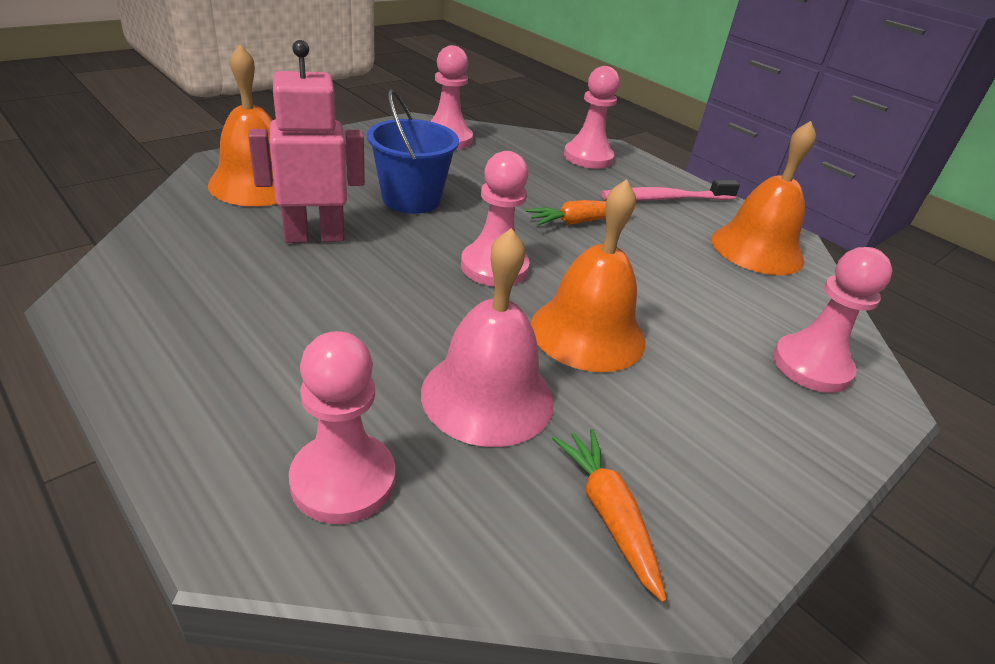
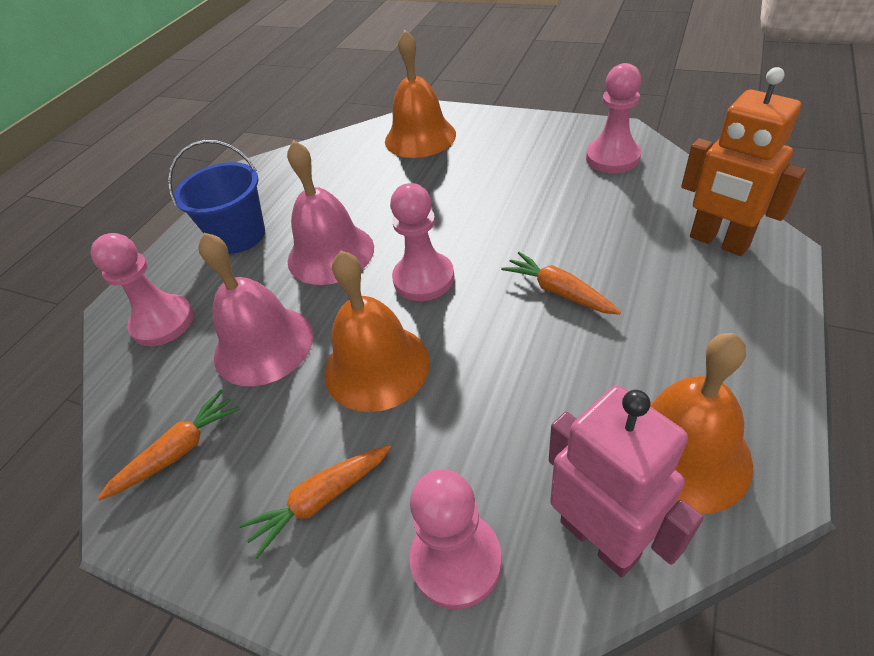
camera: 75 degrees right, 10 degrees up
pink robot [248,40,365,243] -> pink robot moved to [549,385,703,577]
blue bucket [367,90,459,214] -> blue bucket moved to [168,140,265,253]
pink pawn [564,66,620,169] -> orange robot [681,67,806,256]
pink toothbrush [602,180,740,201] -> none
none -> orange carrot [239,445,391,558]
none -> pink bell [287,140,374,285]

